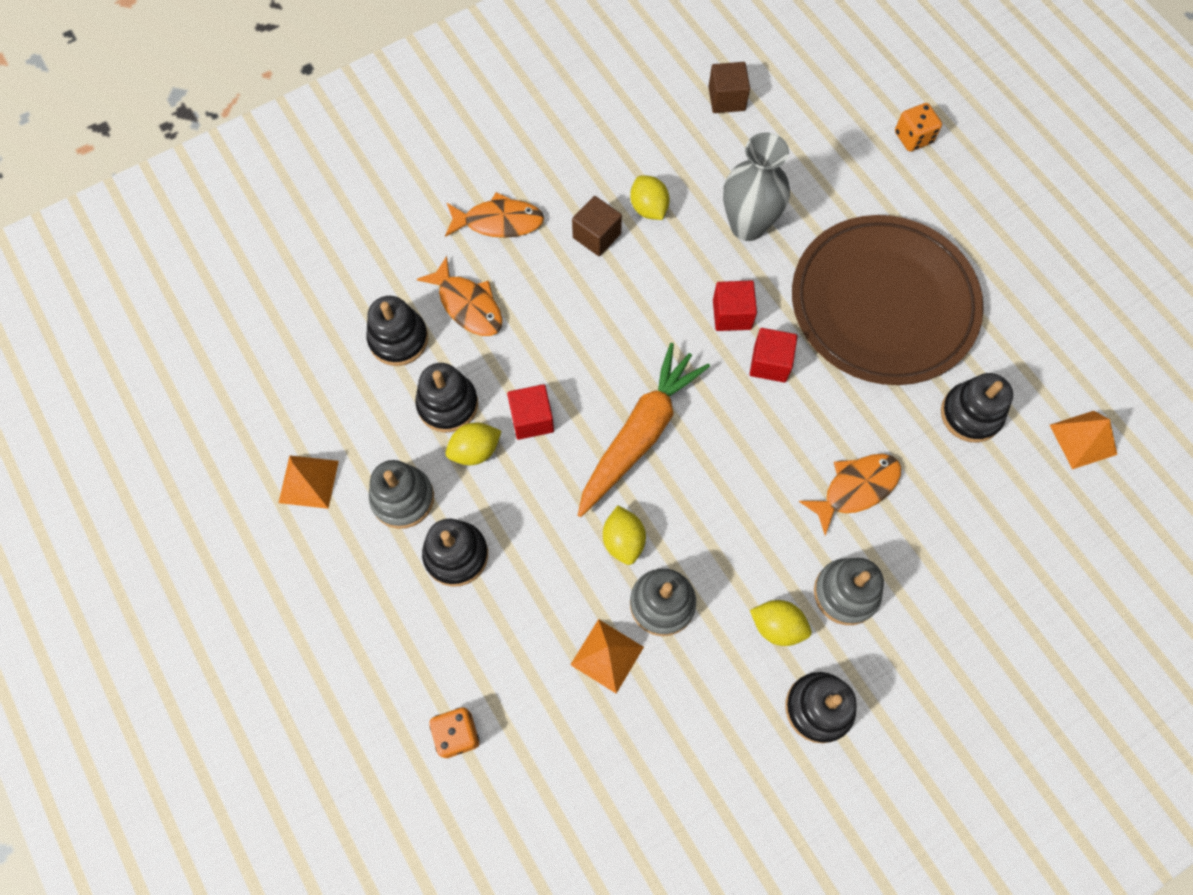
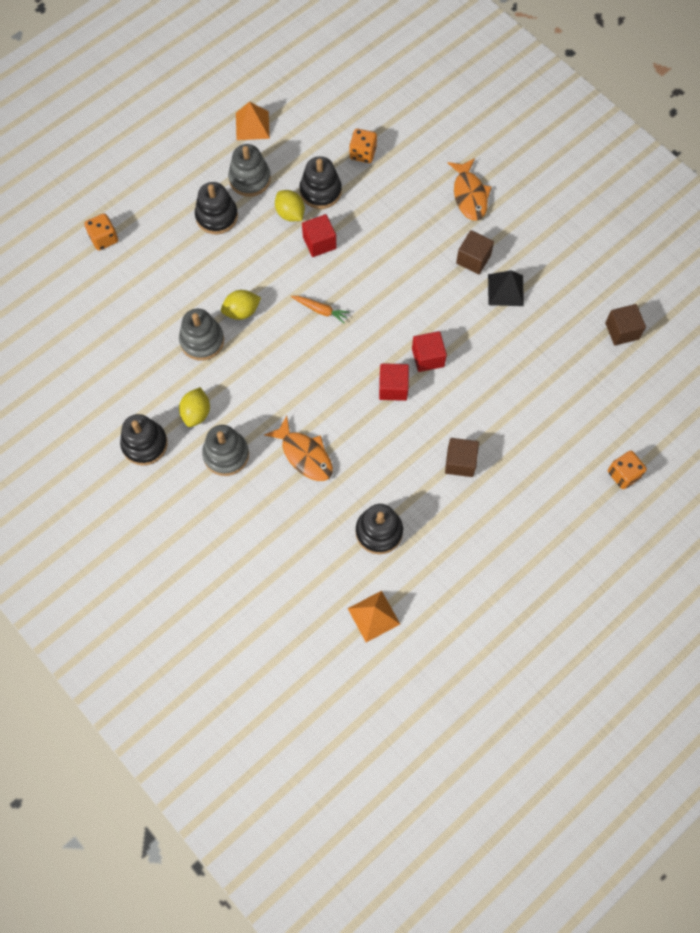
camera: 80 degrees right, 0 degrees up
black stacking toy [367,296,428,366] -> orange dice [349,129,377,163]
orange fish [417,256,502,336] -> none
orange pyramid [570,619,644,694] -> none
orange carrot [578,343,710,517] -> orange carrot [291,296,350,324], size x0.42
yellow lemon [630,175,670,220] -> black pyramid [488,270,524,306]
grey vase [723,132,790,241] -> none
brown plate [792,215,984,385] -> brown cube [445,438,479,477]

